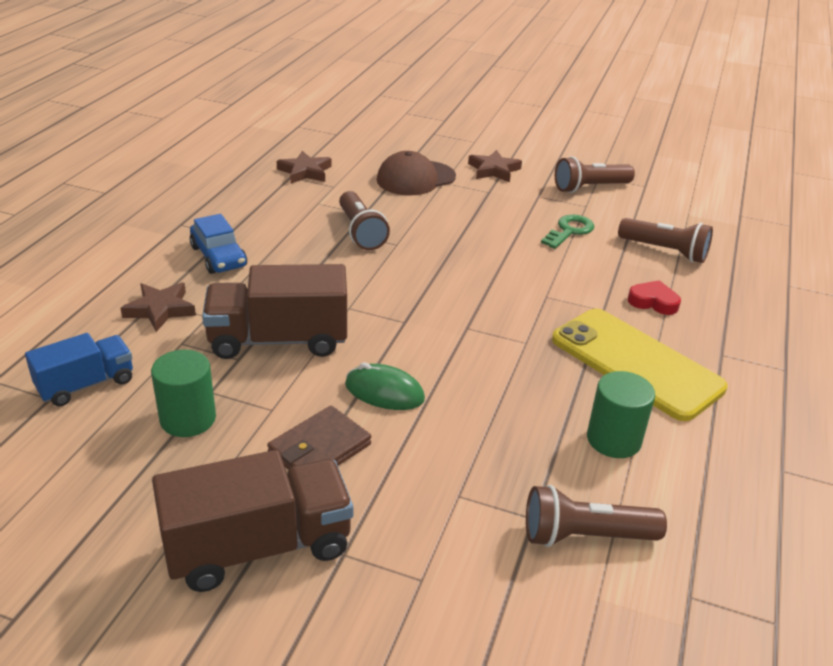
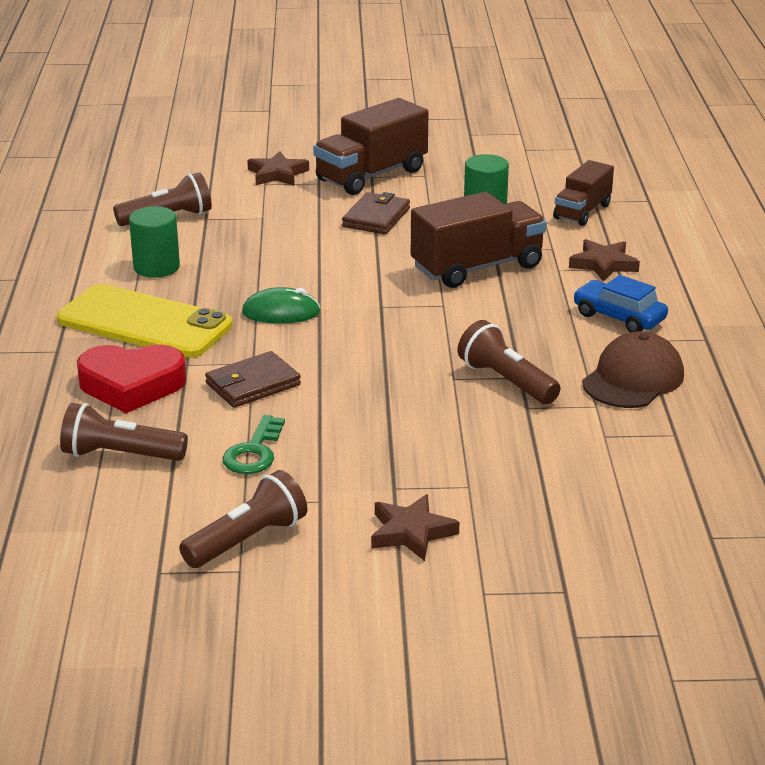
camera: 160 degrees right, 5 degrees down
blue truck [25,333,133,406] -> brown truck [553,160,614,226]
brown star [277,151,332,184] -> brown star moved to [247,151,309,186]
green mouse [345,363,425,410] -> green mouse moved to [242,287,321,324]
brown cap [377,151,456,195] -> brown cap moved to [582,331,684,408]
red heart [628,280,681,315] -> red heart [77,344,186,413], size x1.81
none -> brown wallet [205,351,301,408]

